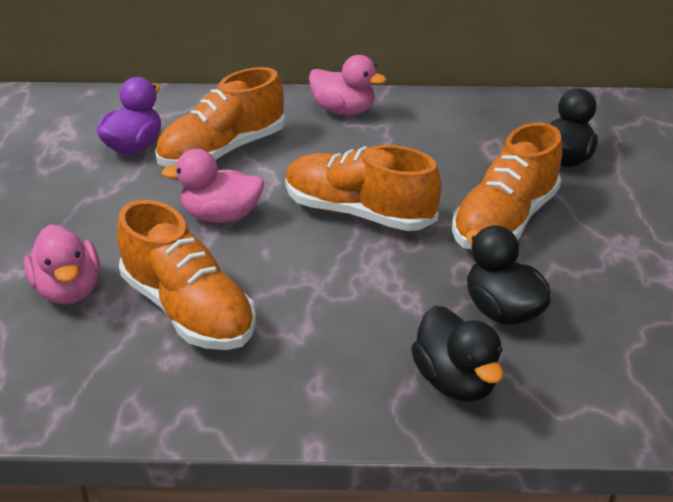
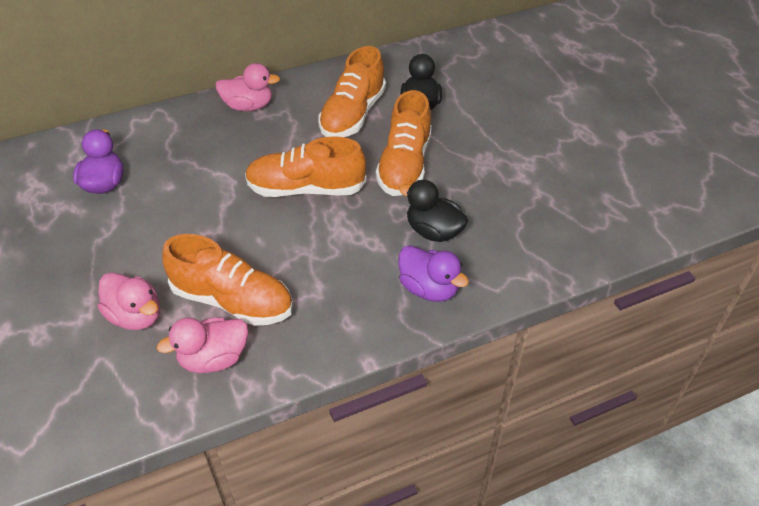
camera: 25 degrees left, 10 degrees up
orange shoe [155,67,285,167] -> orange shoe moved to [318,46,386,137]
pink duck [161,149,264,223] -> pink duck moved to [157,317,248,373]
black duck [411,306,504,402] -> purple duck [398,245,469,302]

